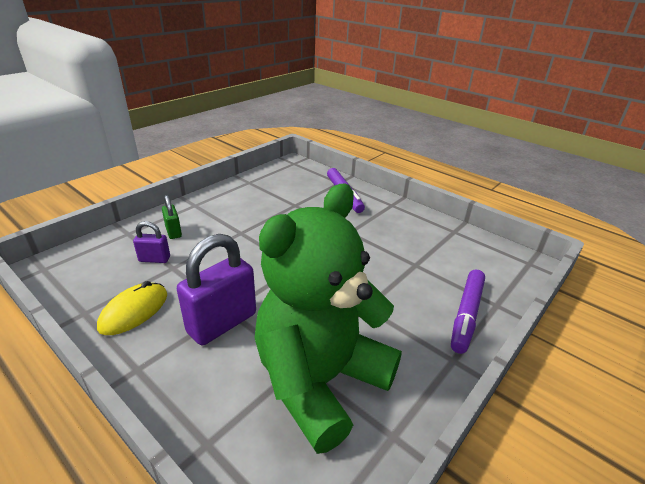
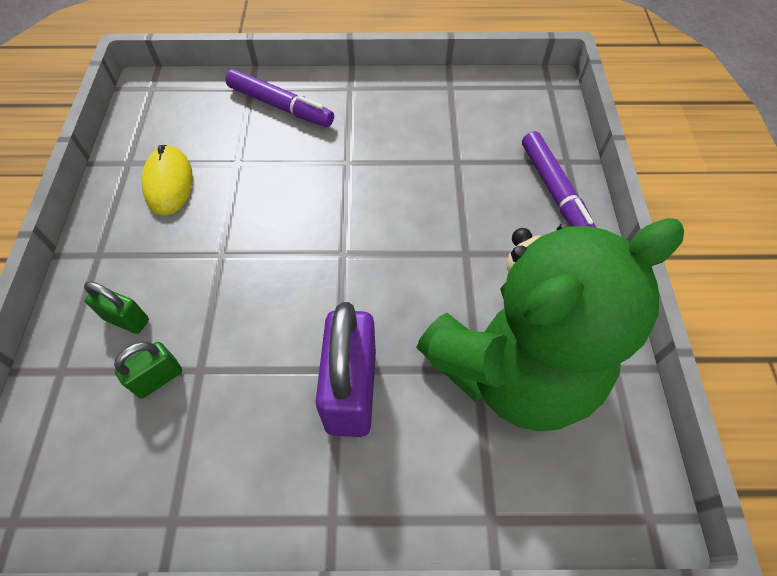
camera: 40 degrees left, 25 degrees up
yellow mouse [97,281,167,335] -> yellow mouse moved to [142,145,193,216]
purple padlock [133,221,170,263] -> green padlock [114,342,182,399]
green teddy bear [255,184,402,454] -> green teddy bear turned 120 degrees counterclockwise [416,218,684,431]

